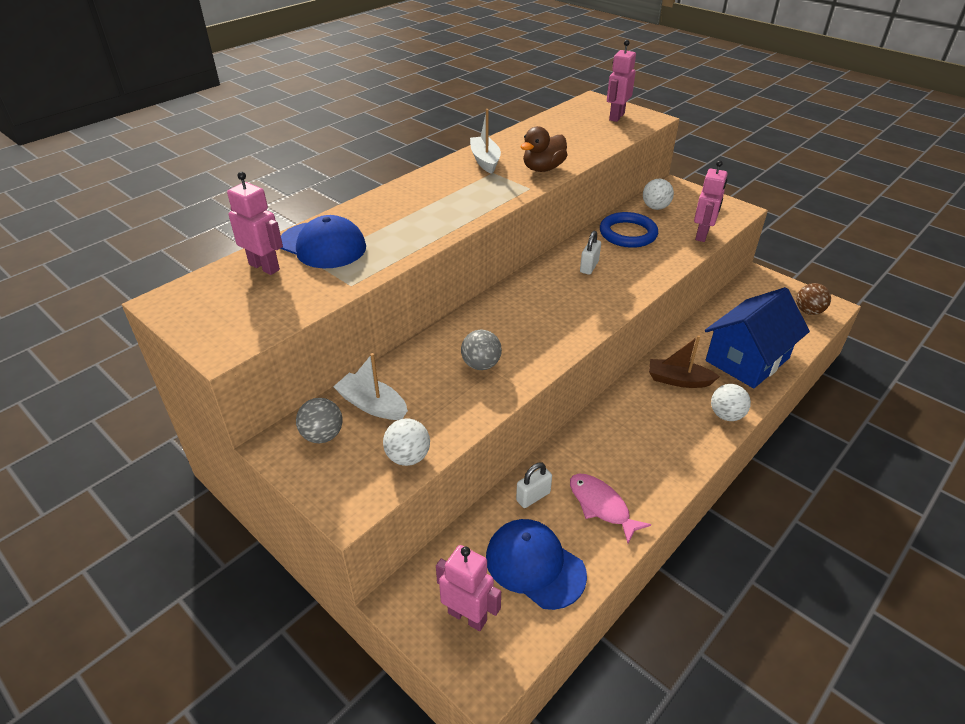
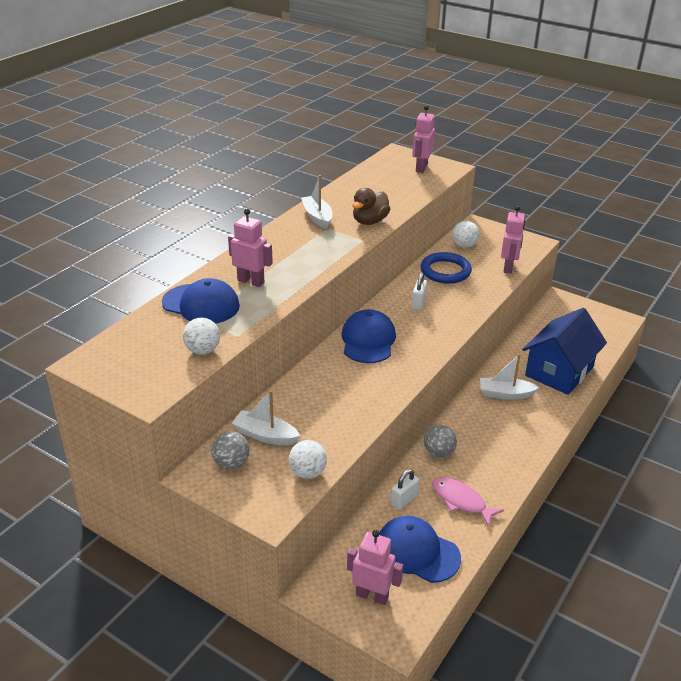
camera: 10 degrees left, 5 degrees down
pink robot [227,172,283,275] -> pink robot moved to [228,209,273,287]
grey ball [461,330,502,370] -> grey ball moved to [424,425,457,458]
brown boat [649,335,720,388] -> white boat [480,354,540,400]
white ball [711,384,751,421] -> white ball moved to [183,318,220,355]
brown ball [796,283,831,315] -> none
none -> blue cap [342,309,396,363]

